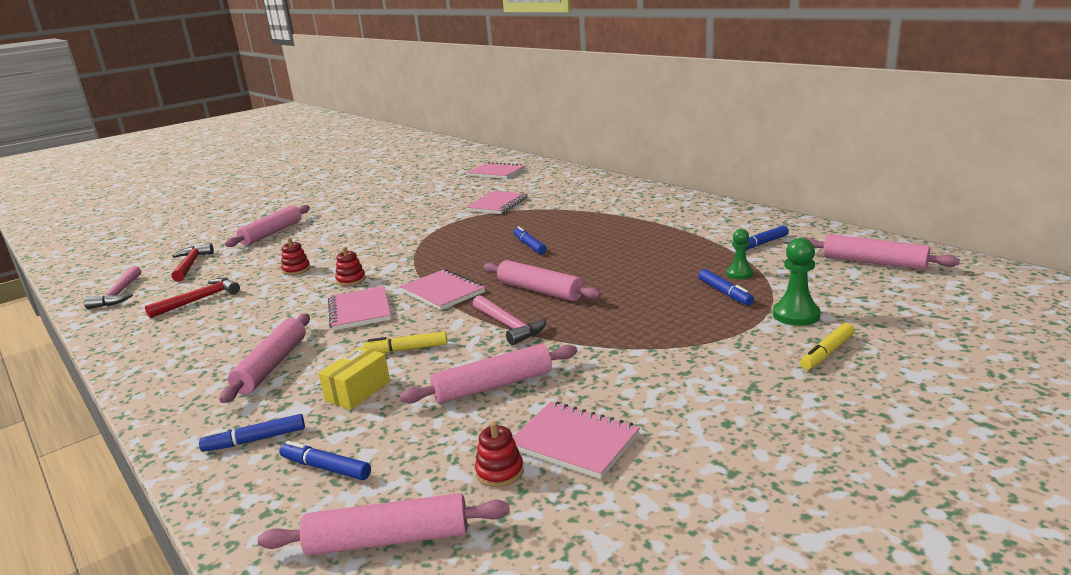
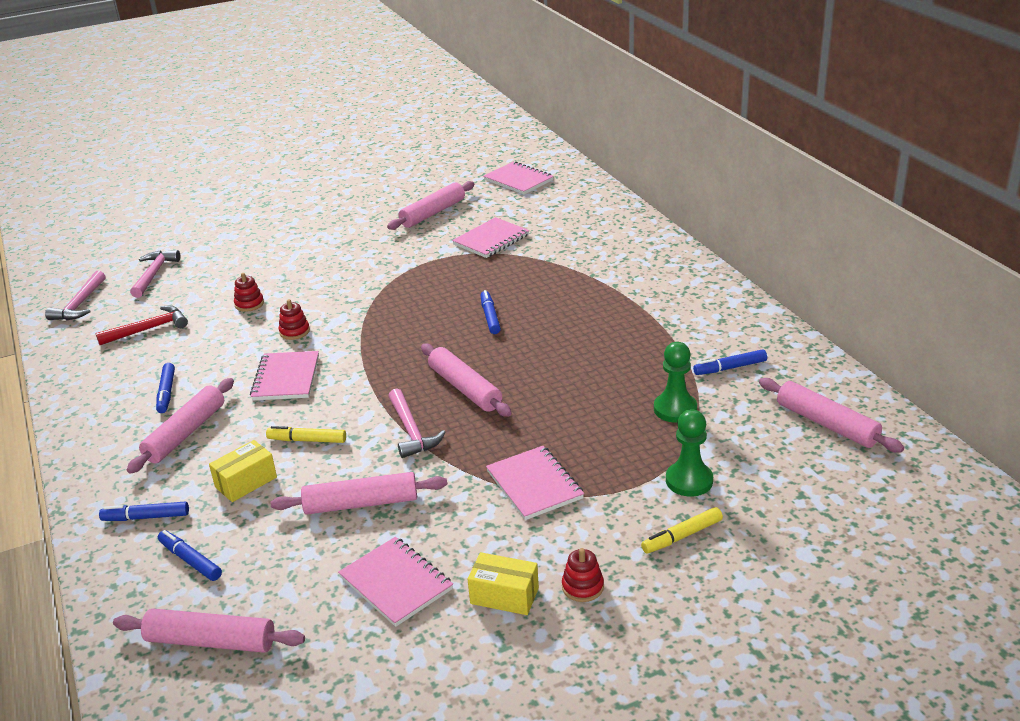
camera: 15 degrees right, 10 degrees up
red hammer [171,243,214,282] -> pink hammer [130,250,180,298]
pink rolling pin [225,205,310,247] -> pink rolling pin moved to [387,181,474,230]
pink notebook [400,269,485,310] -> pink notebook moved to [486,446,584,520]
red stacking toy [475,421,524,487] -> red stacking toy moved to [562,548,604,602]
blue marker [698,269,754,305] -> blue marker moved to [156,363,175,413]
green pawn [726,229,753,280] -> green pawn [654,342,697,423], size x1.51
none -> yellow box [468,552,539,615]

